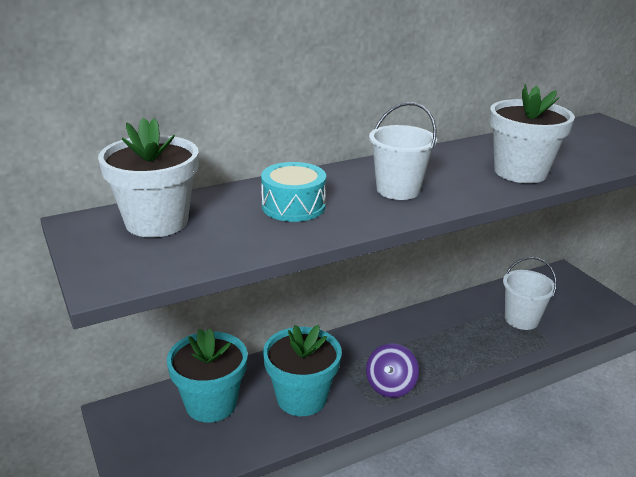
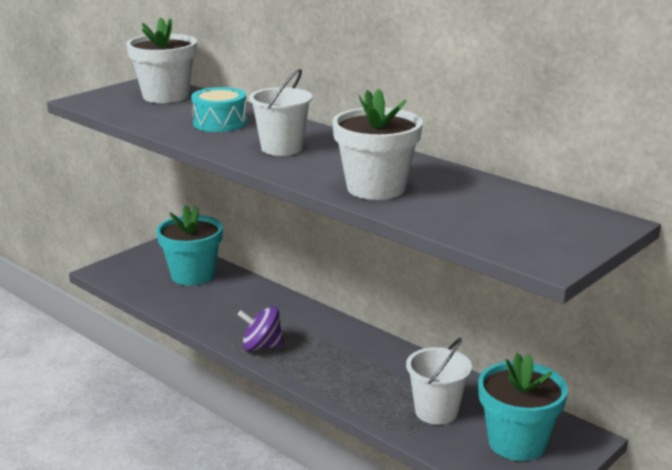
camera: 70 degrees right, 5 degrees down
turquoise flower pot [263,325,342,416] -> turquoise flower pot moved to [478,353,568,461]

